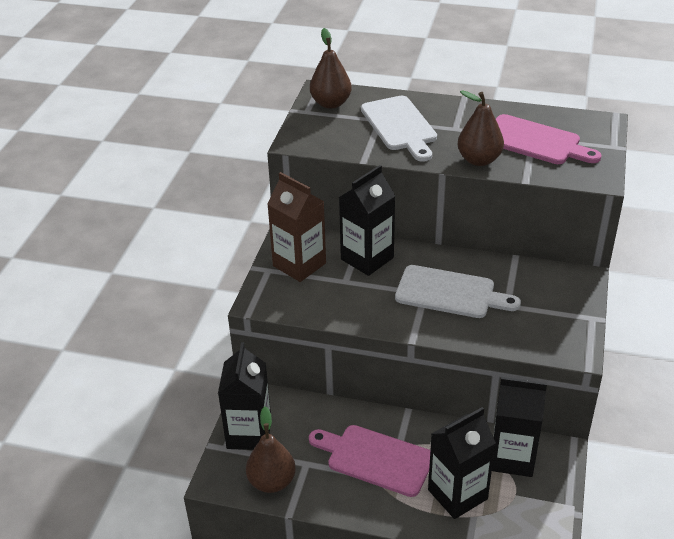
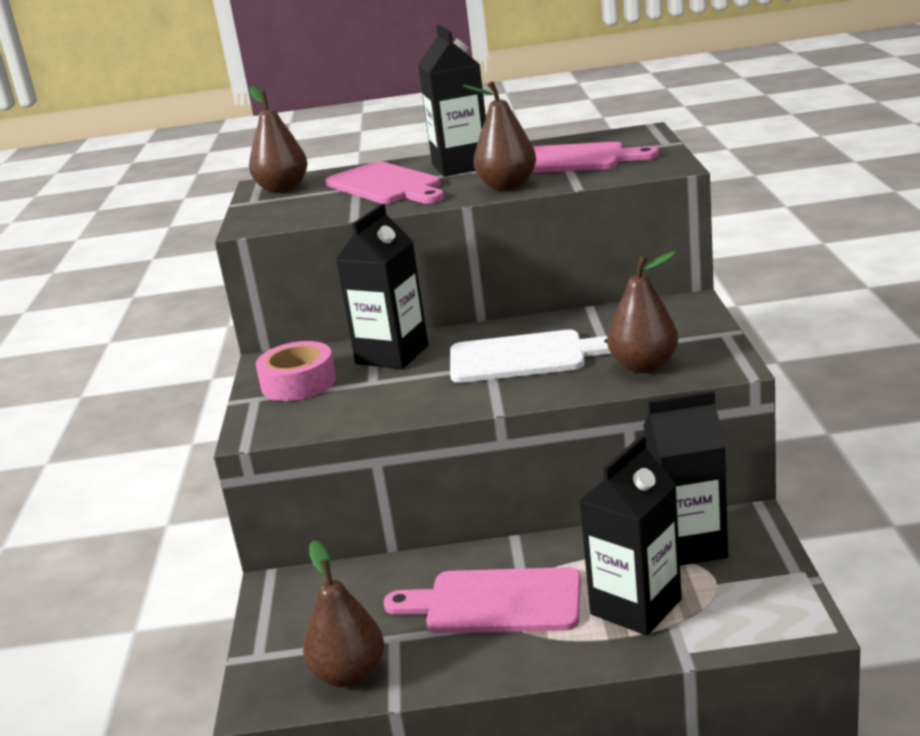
camera: 15 degrees left, 15 degrees down
black carton [218,342,271,450] -> black carton moved to [418,25,486,177]
brown carton [267,172,326,282] -> pink tape [255,341,336,401]
white cutting board [361,96,437,162] -> pink cutting board [325,161,444,204]
none -> brown pear [607,251,678,373]

